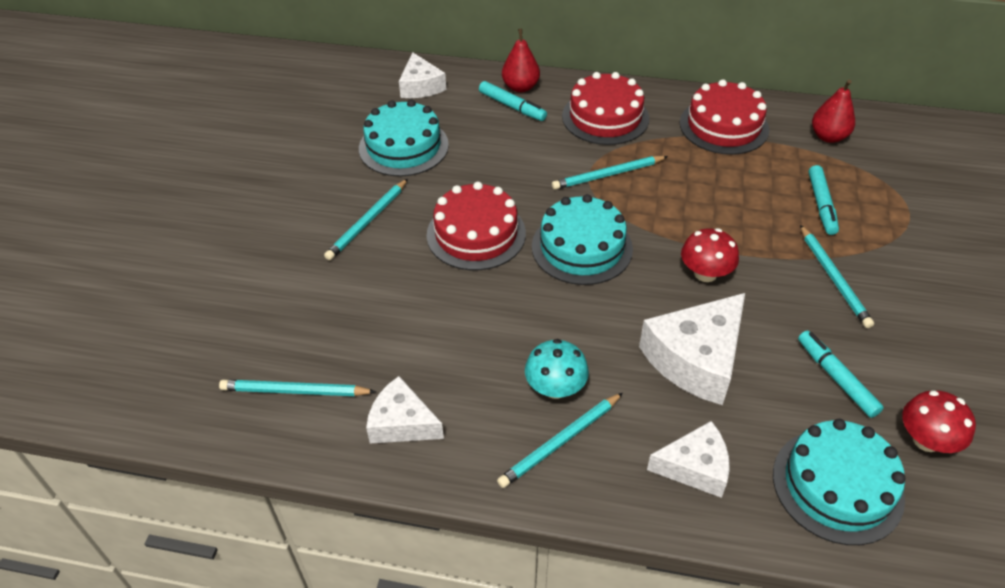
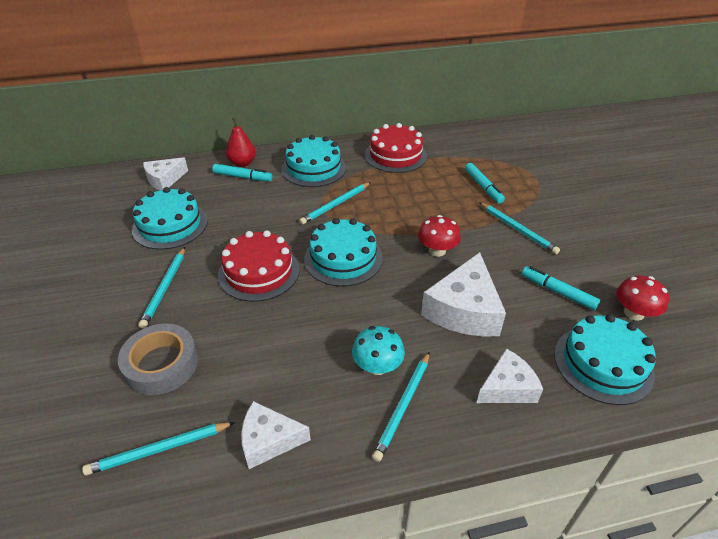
camera: 25 degrees left, 5 degrees down
white cheese [399,52,446,98] -> white cheese turned 90 degrees clockwise [143,157,188,191]
red cake [562,72,649,145] -> turquoise cake [282,135,346,187]
red pear [812,80,855,143] -> none
none -> grey tape [118,324,198,395]

